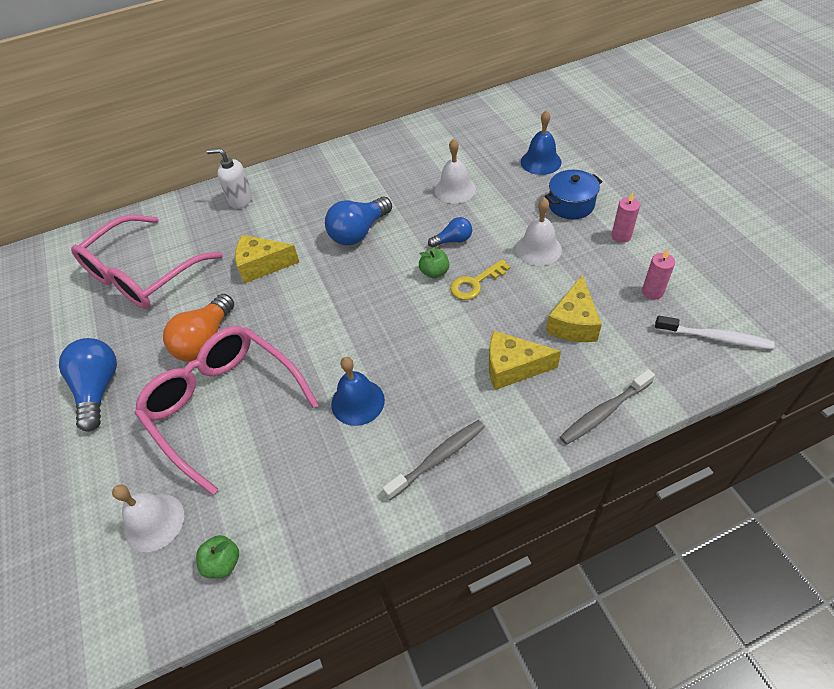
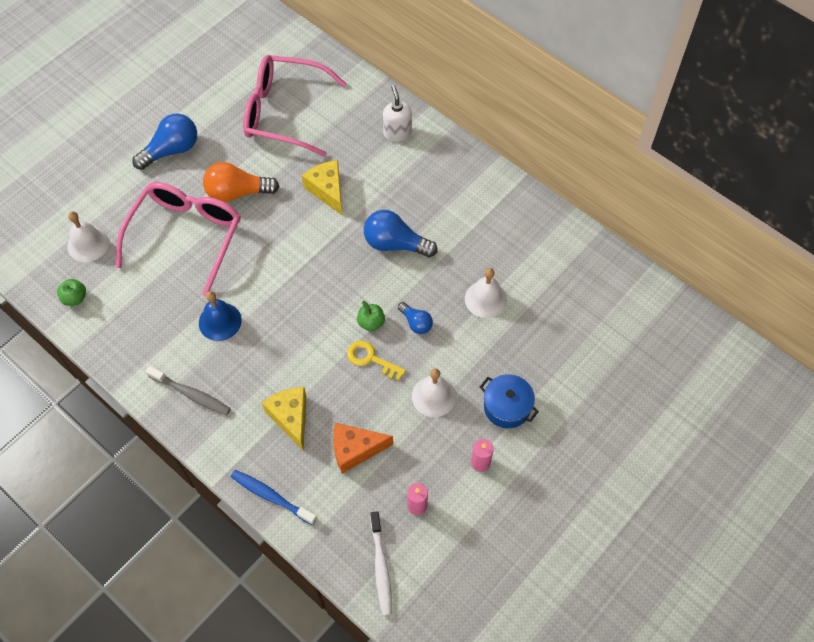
camera: 60 degrees right, 10 degrees up
blue bell [521,110,562,175] -> none
yellow cheese [546,275,602,342] -> orange cheese [333,423,393,474]
grey toothbrush [560,369,655,445] -> blue toothbrush [231,470,317,525]

